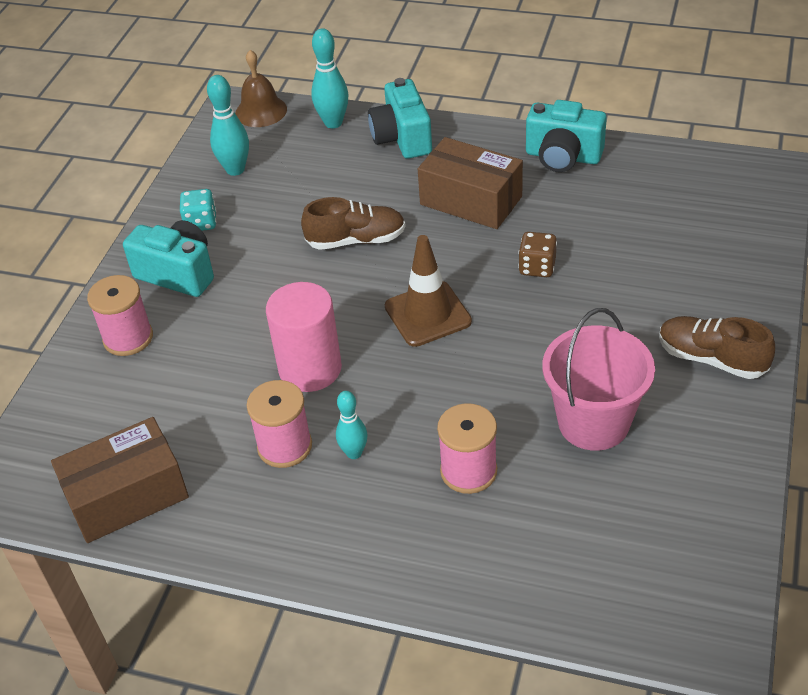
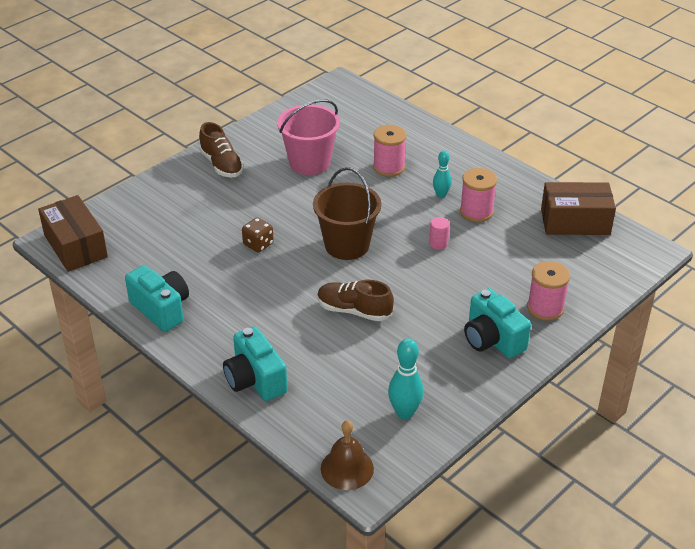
camera: 155 degrees left, 5 degrees down
turquoise dice [180,189,217,231] -> none
pink cylinder [266,282,342,392] -> pink cylinder [429,217,450,250], size x0.45
turquoise bowling pin [311,28,349,128] -> none
turquoise camera [368,78,432,159] -> turquoise camera turned 135 degrees clockwise [223,327,287,401]
brown traffic cone [385,235,472,347] -> brown bucket [313,167,381,260]
brown box [418,137,523,229] -> brown box moved to [38,195,108,272]

